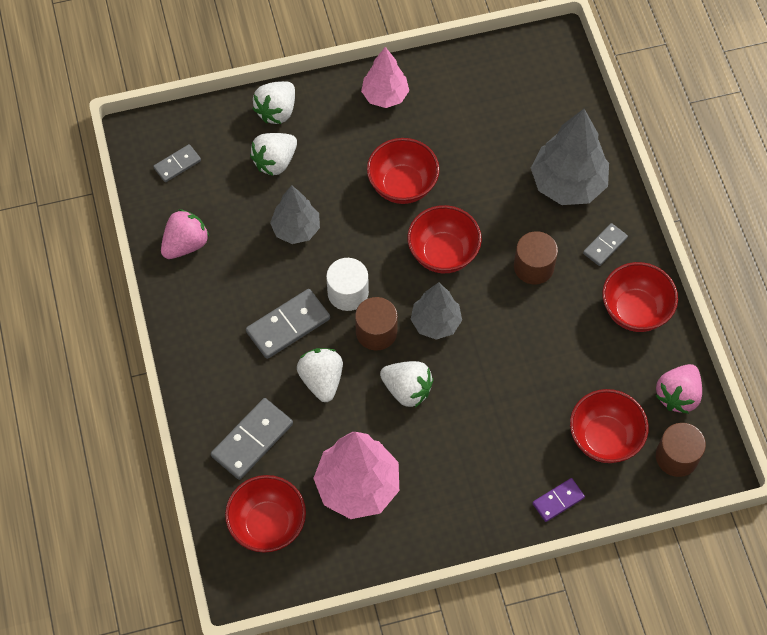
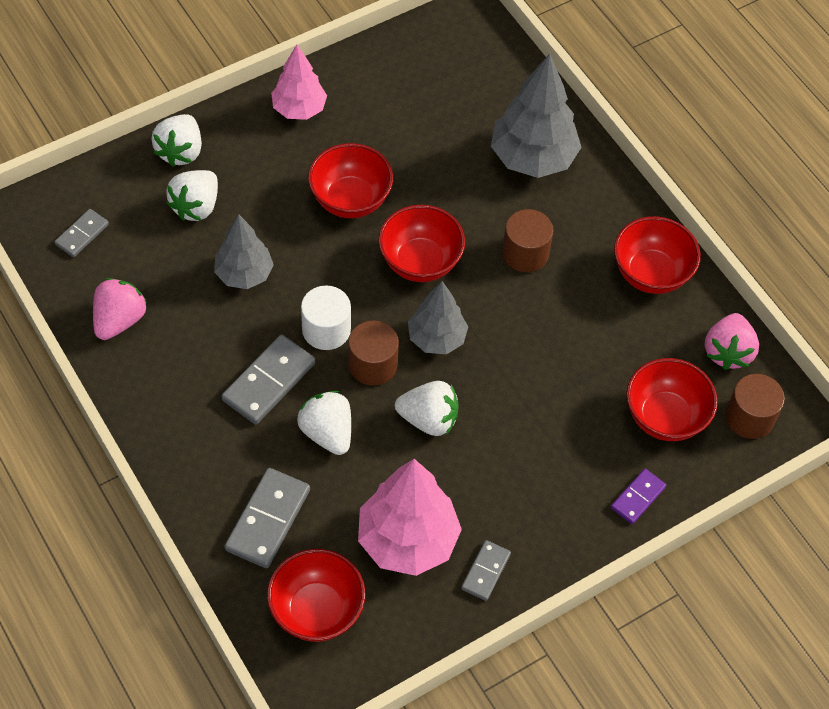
camera: 20 degrees left, 5 degrees down
grey domino [583,223,628,266] -> grey domino moved to [461,540,511,601]

